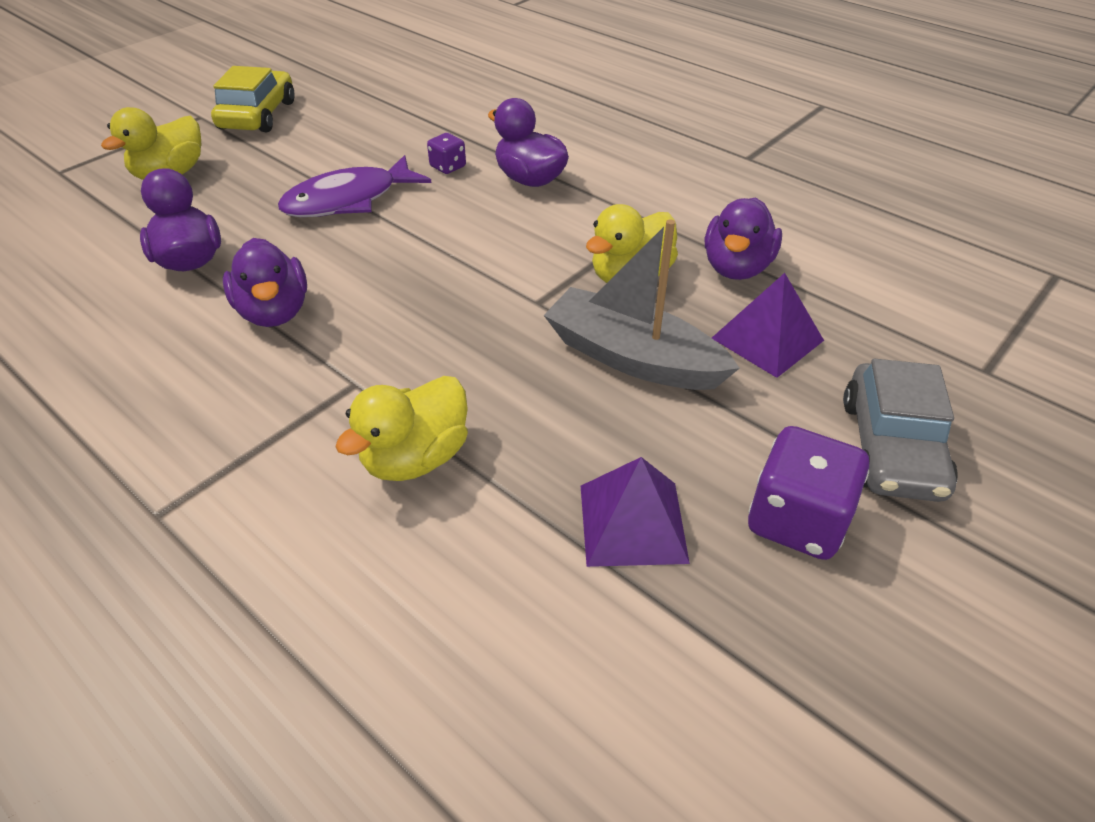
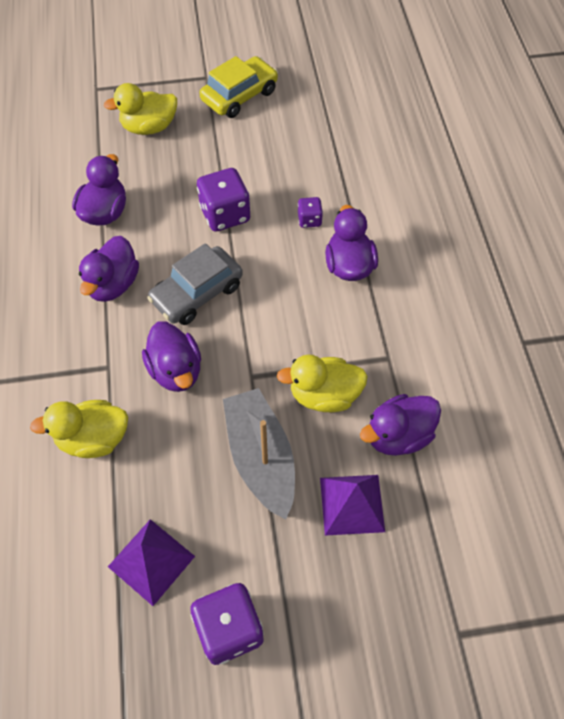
camera: 40 degrees right, 15 degrees up
purple fish [278,155,431,217] -> purple dice [197,168,250,232]
grey car [843,359,958,502] -> grey car moved to [147,243,243,325]
none -> purple duck [142,321,201,392]

